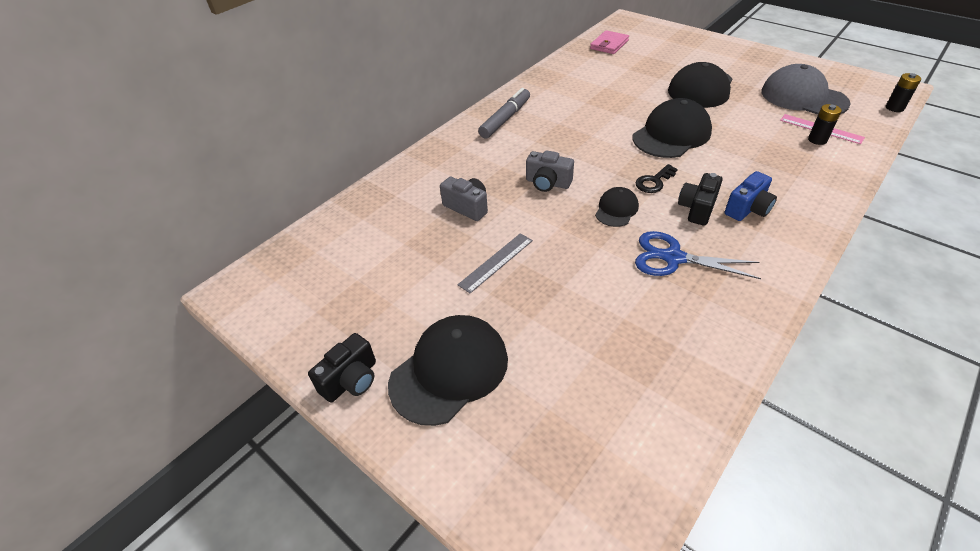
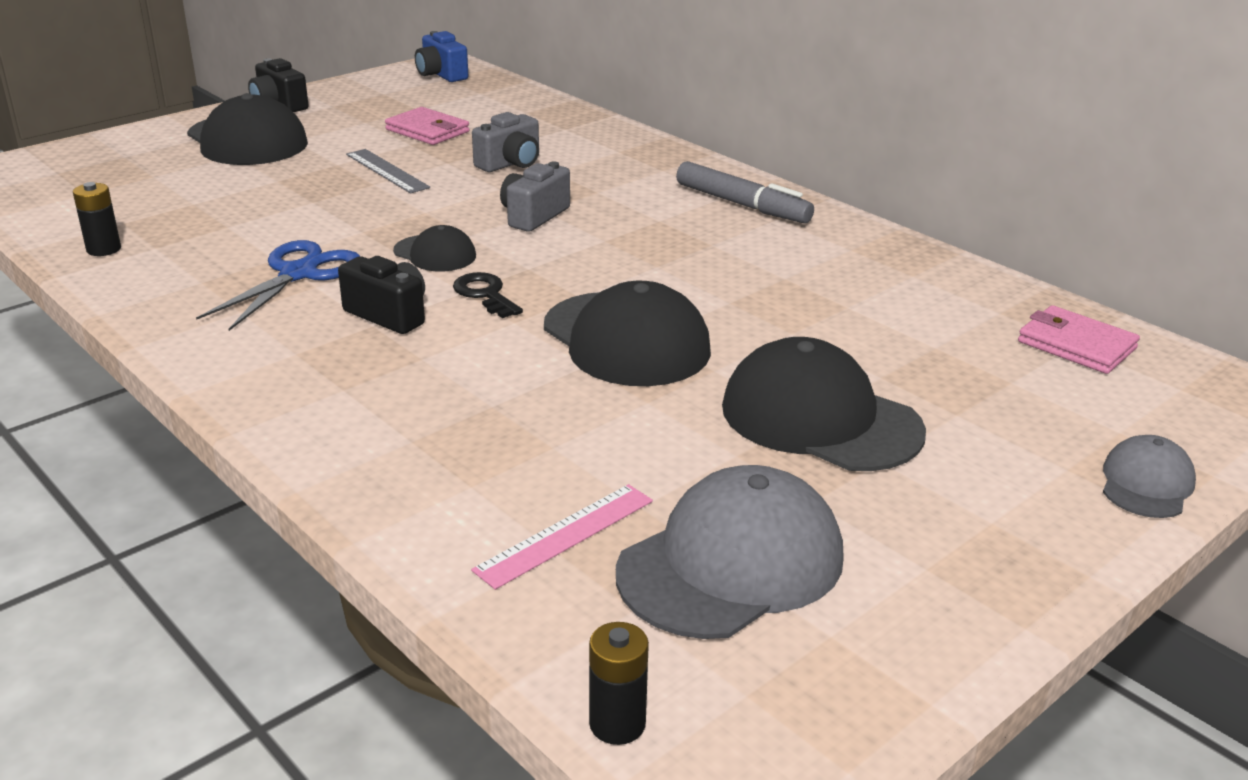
camera: 95 degrees right, 15 degrees down
blue camera [725,171,777,221] -> blue camera moved to [415,31,468,82]
black battery [808,104,842,145] -> black battery moved to [73,182,121,256]
none -> pink wallet [385,107,469,145]
none -> grey cap [1103,435,1196,518]

